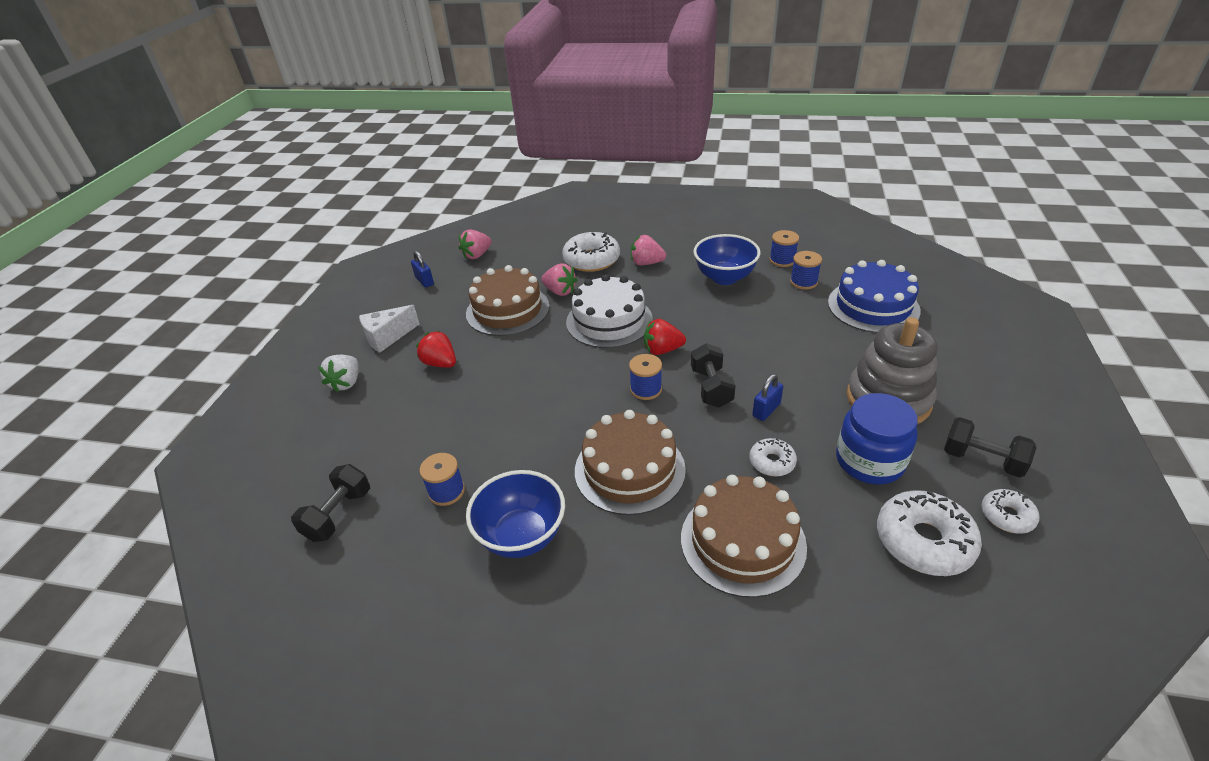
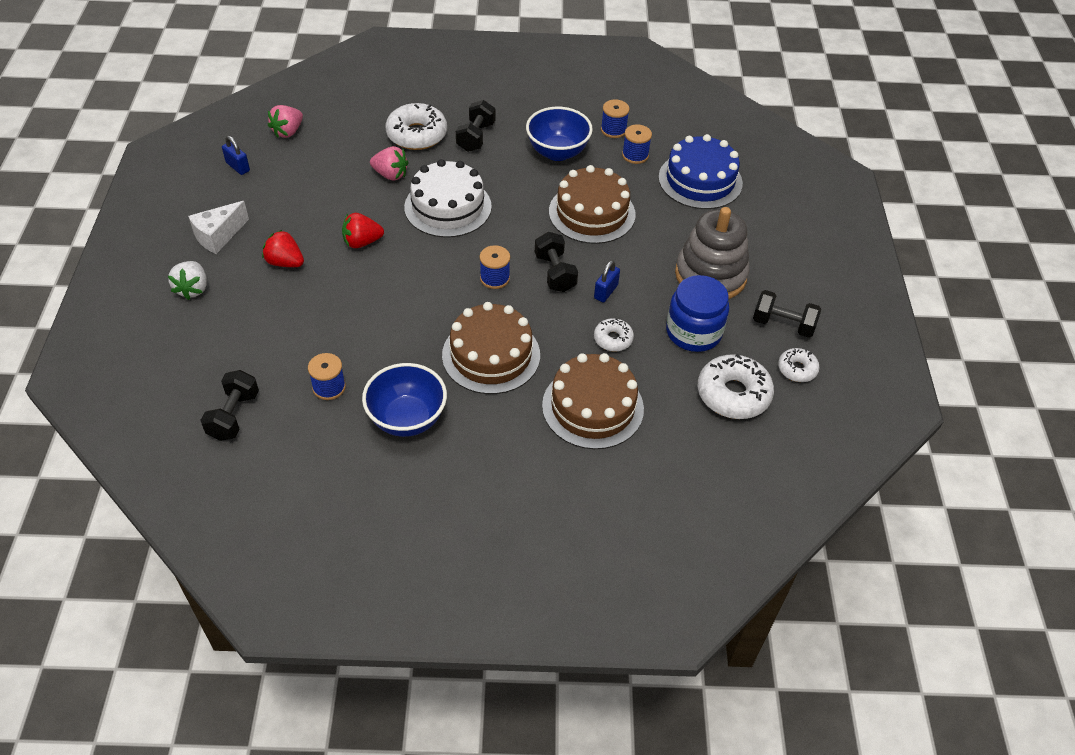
camera: 15 degrees left, 10 degrees up
brown cake [466,265,550,336] -> brown cake moved to [549,165,636,244]
pink strawberry [631,235,666,265] -> black dumbbell [456,100,495,152]
red strawberry [644,319,686,355] -> red strawberry moved to [342,213,384,248]

